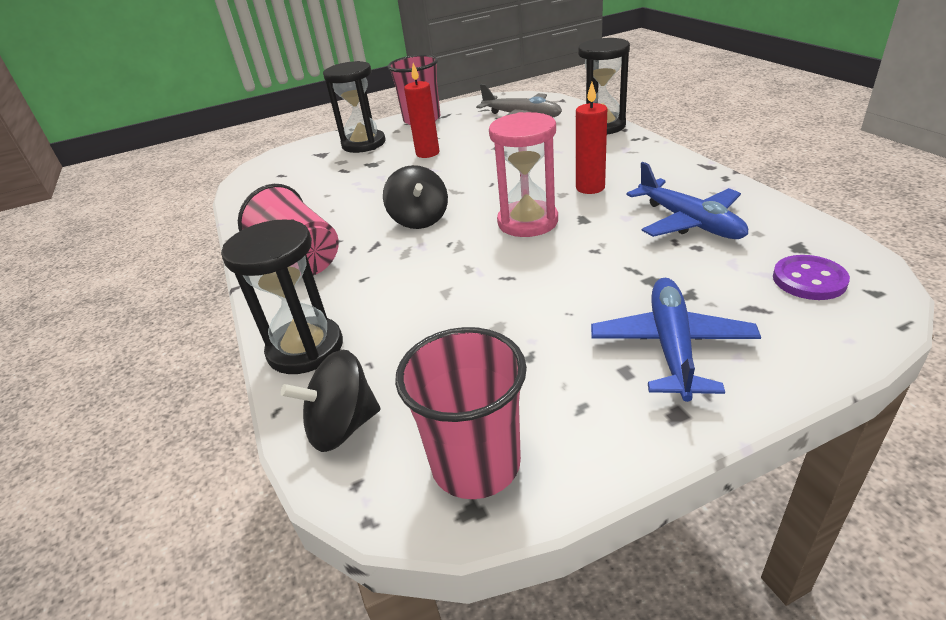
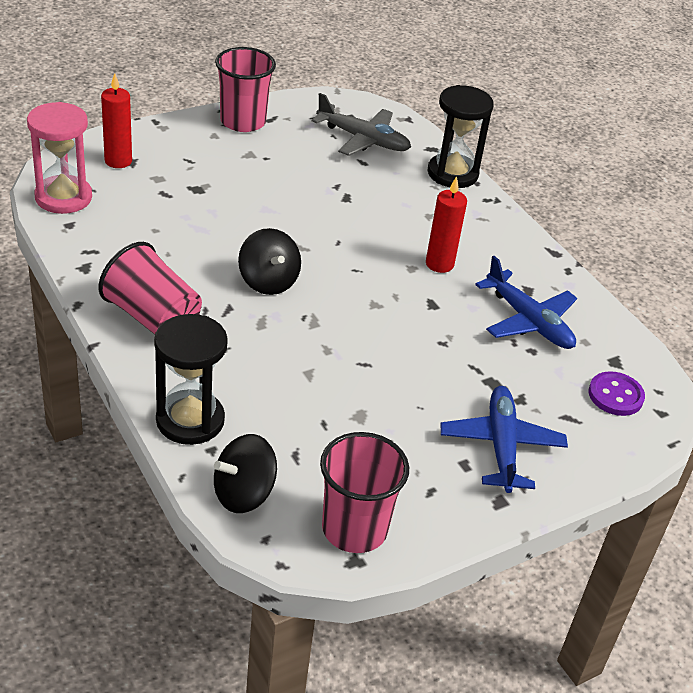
camera: 15 degrees left, 5 degrees up
black hourglass [323,61,386,153] -> none
red candle [404,63,439,158] -> red candle moved to [101,73,132,168]
pink hourglass [489,112,558,237] -> pink hourglass moved to [27,102,92,214]

